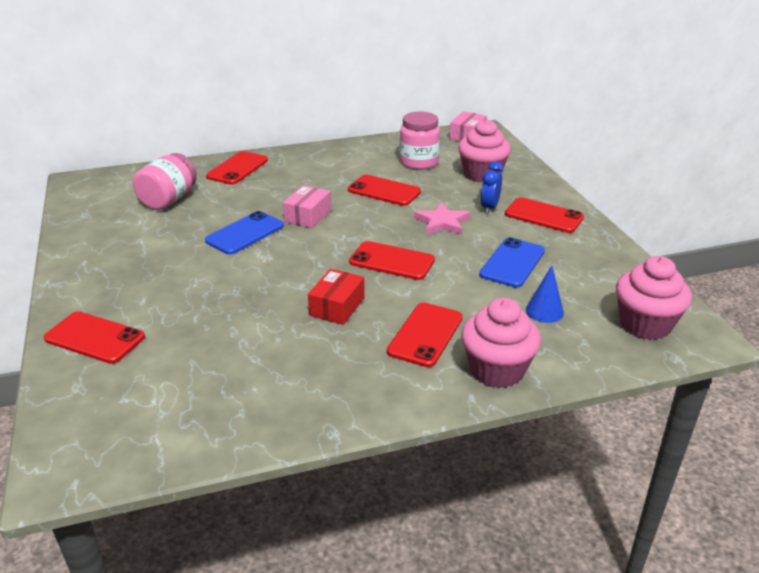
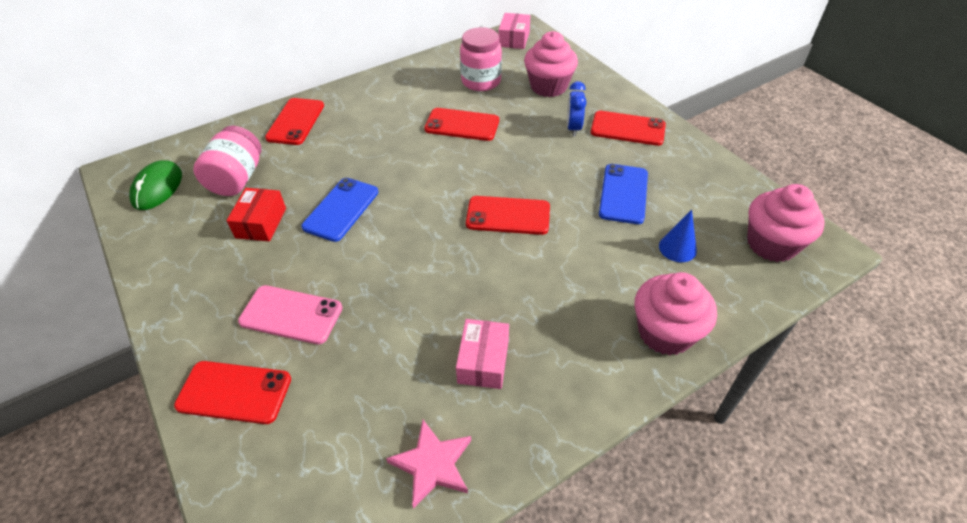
camera: 15 degrees left, 15 degrees up
pink box [283,185,331,228] -> pink box moved to [456,319,509,389]
red box [308,269,365,325] -> red box moved to [226,188,286,241]
red phone [387,302,463,367] -> none
pink star [414,202,470,235] -> pink star moved to [386,420,471,509]
none -> green mouse [129,160,182,210]
none -> pink phone [238,285,343,344]

